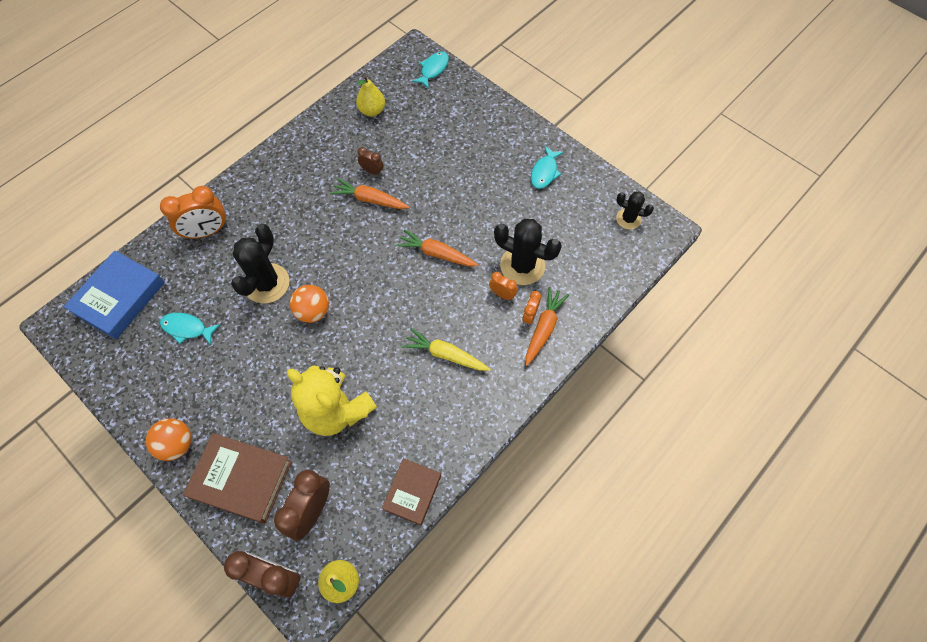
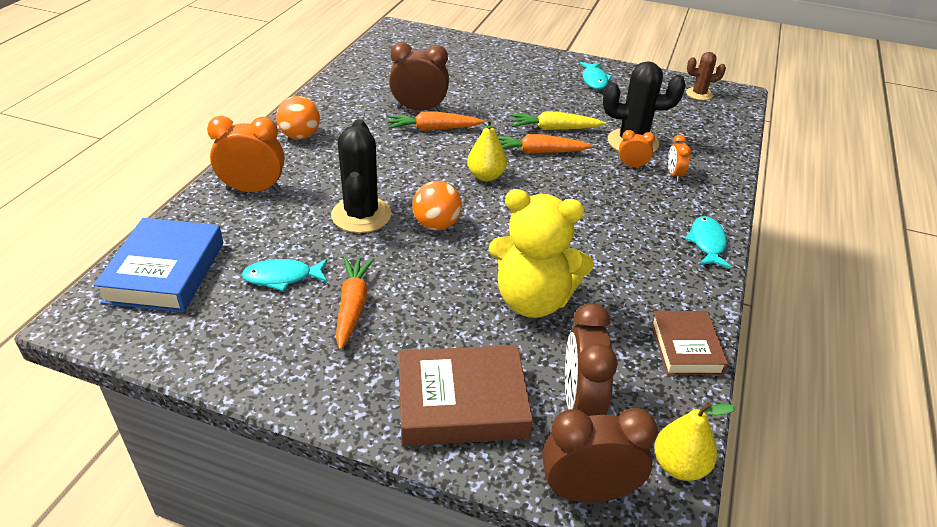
camera: 25 degrees left, 25 degrees down
orange ball [146,418,191,461] -> orange ball moved to [276,96,320,139]
orange clock [160,186,227,239] -> orange clock turned 135 degrees counterclockwise [207,116,285,192]
yellow pear [356,76,385,117] -> yellow pear moved to [467,119,507,181]
brown clock [357,147,384,176] -> brown clock [389,42,449,112], size x1.91
yellow carrot [402,328,491,371] -> yellow carrot moved to [510,111,606,130]
turquoise fish [412,51,449,89] -> turquoise fish moved to [685,216,731,268]
orange carrot [526,287,569,366] -> orange carrot moved to [336,257,374,350]
black cactus [616,191,654,230] -> brown cactus [686,52,726,100]

